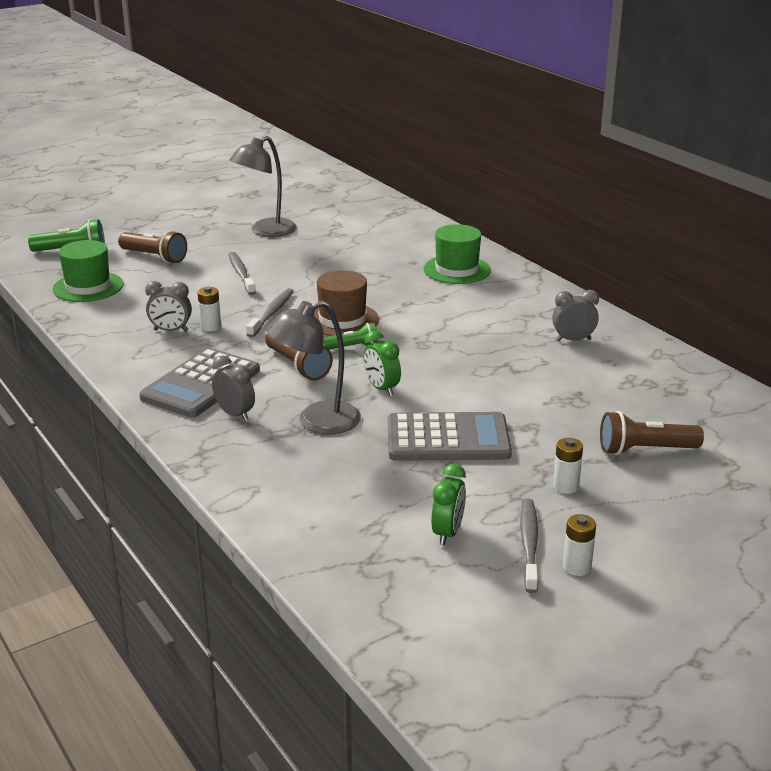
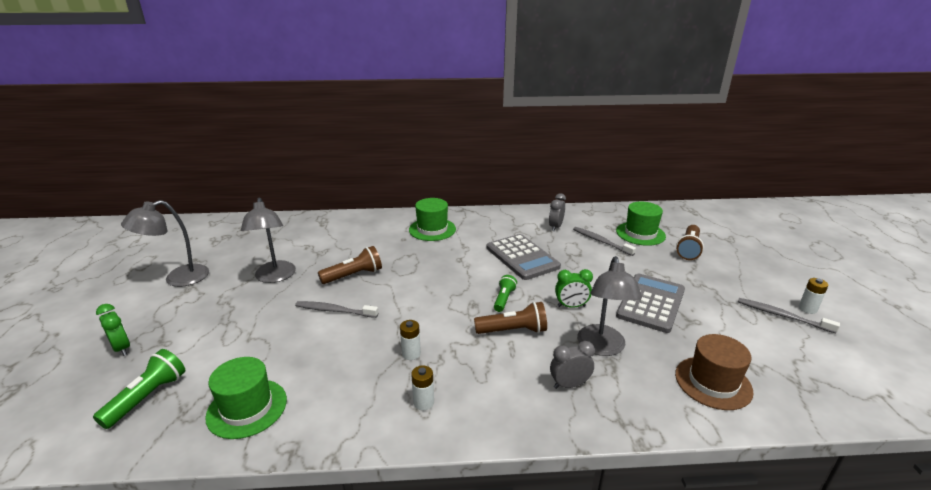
camera: 60 degrees left, 0 degrees up
brown flashlight [118,231,187,263] -> brown flashlight moved to [318,246,382,284]
grey calculator [139,348,260,418] -> grey calculator moved to [487,234,561,280]
grey clock [145,281,192,332] -> none
grey toothbrush [246,288,294,337] -> grey toothbrush moved to [573,227,636,256]
brown hat [314,270,379,336] -> brown hat moved to [675,334,754,410]
green clock [431,464,466,545] -> green clock moved to [96,304,130,356]
white battery [553,438,583,494] -> white battery moved to [411,365,434,410]
none -> grey lamp [121,200,209,287]
none -> green hat [616,201,666,246]

